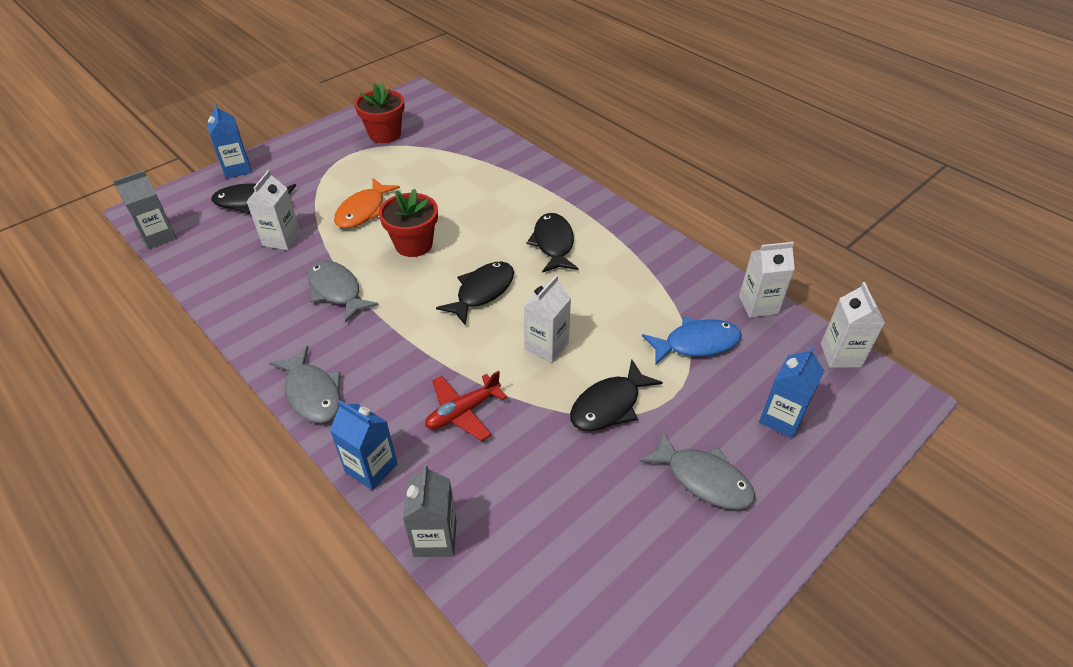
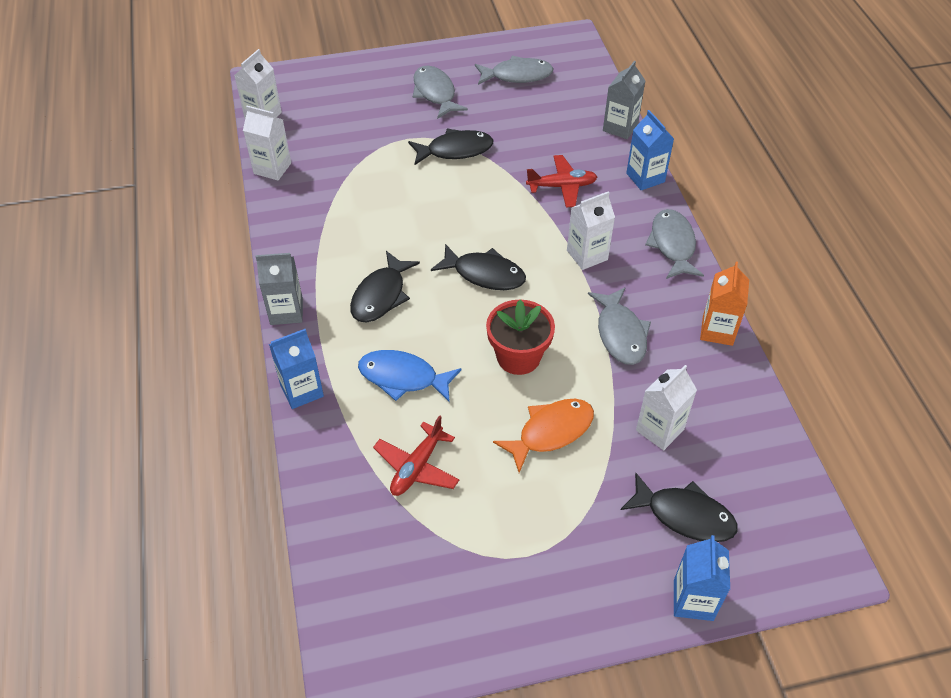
camera: 150 degrees left, 5 degrees up
grey carton [113,171,177,249] -> grey carton moved to [256,253,303,325]
red flower pot [355,83,405,143] -> none
black fish [436,262,514,325] -> black fish turned 135 degrees counterclockwise [431,244,526,290]
white carton [524,275,571,363] -> white carton moved to [567,191,615,270]
blue fish [642,317,742,365] -> blue fish moved to [358,350,462,403]
blue carton [759,346,825,438] -> blue carton moved to [269,329,324,409]
none -> red plane [373,415,459,496]
none -> grey fish [475,56,554,85]
none -> orange carton [700,262,749,346]

